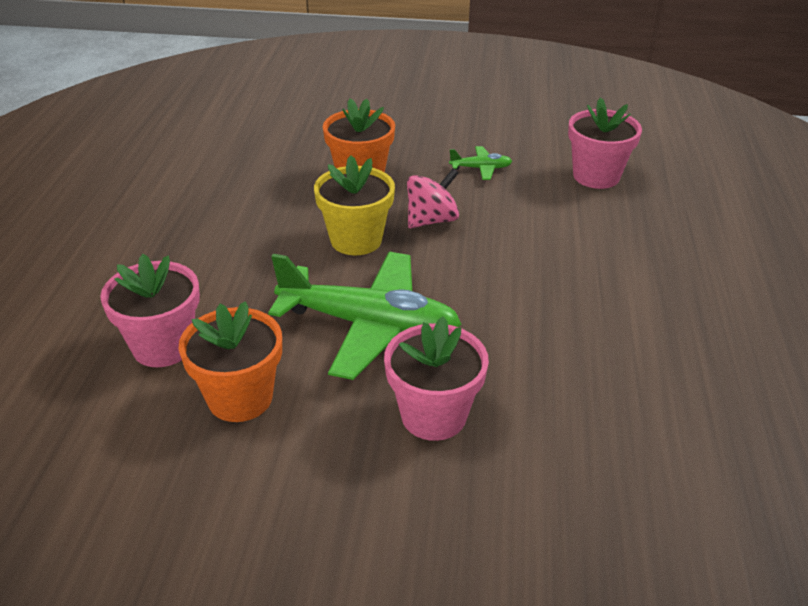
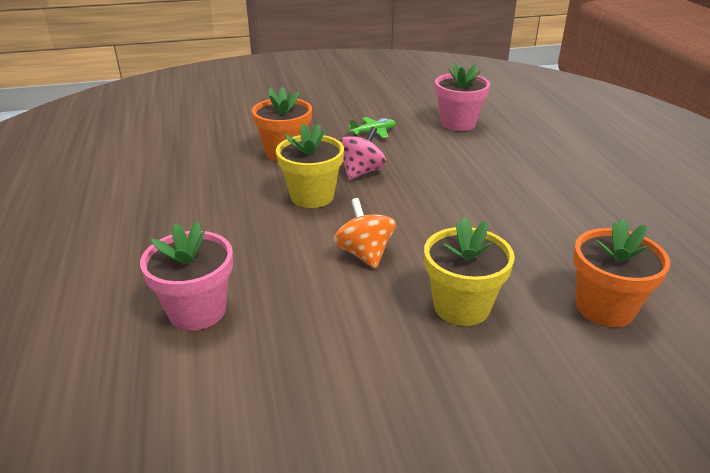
camera: 20 degrees left, 5 degrees down
orange flower pot [179,301,282,422] -> orange flower pot moved to [573,218,670,327]
green plane [268,252,462,380] -> orange spinning top [333,198,396,269]
pink flower pot [384,316,489,441] -> yellow flower pot [424,217,515,326]

